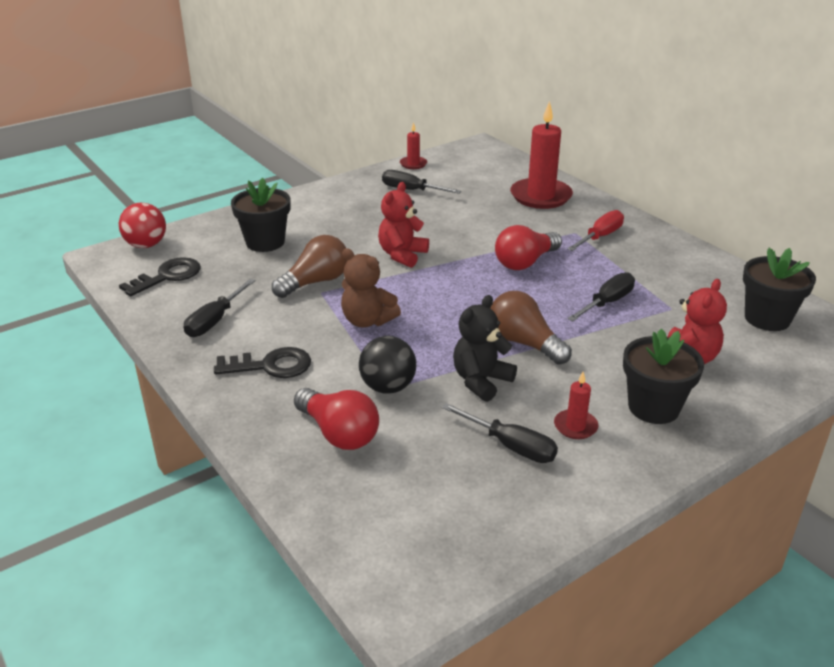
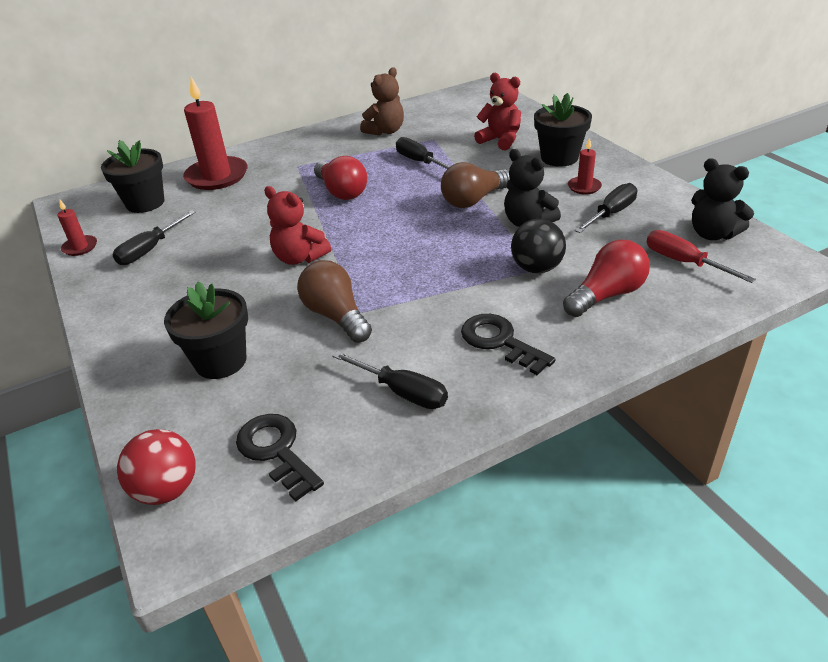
camera: 80 degrees left, 5 degrees up
black key [214,347,311,378] -> black key turned 45 degrees counterclockwise [461,314,556,375]
brown teddy bear [341,248,401,328] -> brown teddy bear moved to [360,67,404,136]
red screwdriver [567,210,624,251] -> red screwdriver moved to [646,230,756,283]
black flower pot [743,248,816,331] -> black flower pot moved to [101,140,164,213]
none -> black teddy bear [691,158,754,240]

